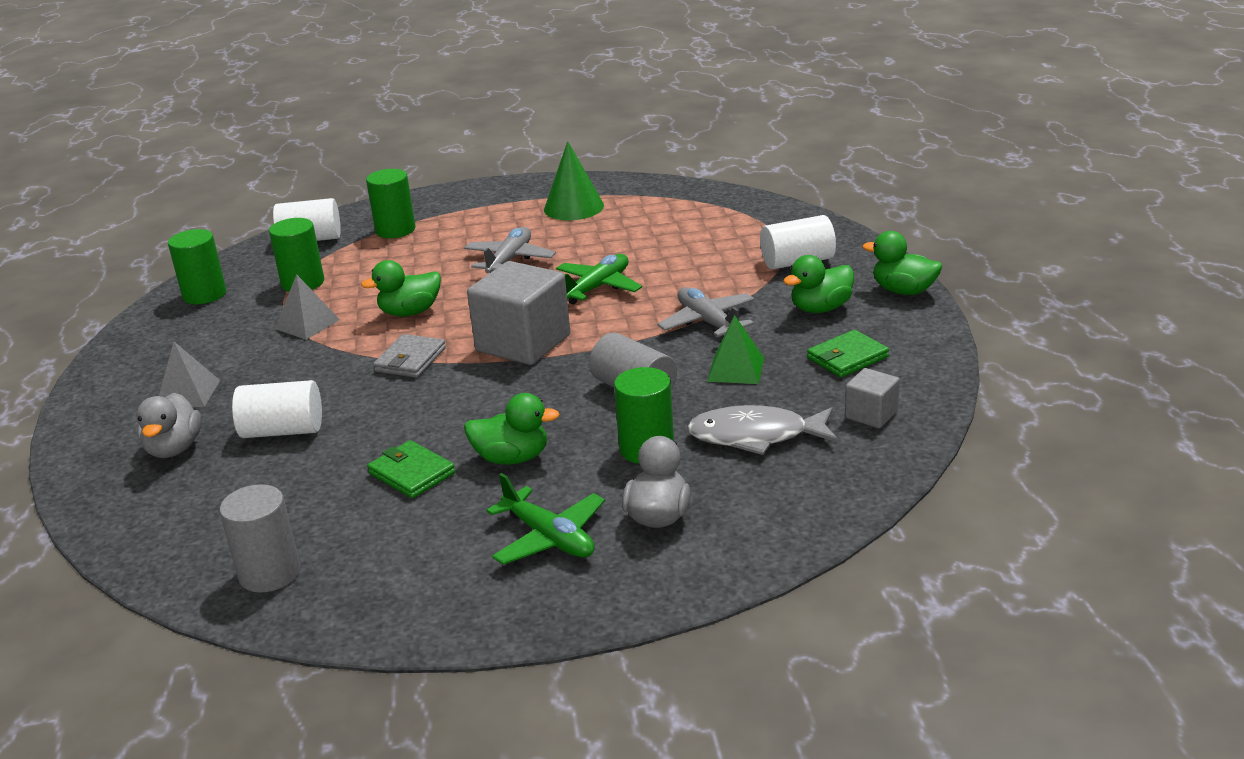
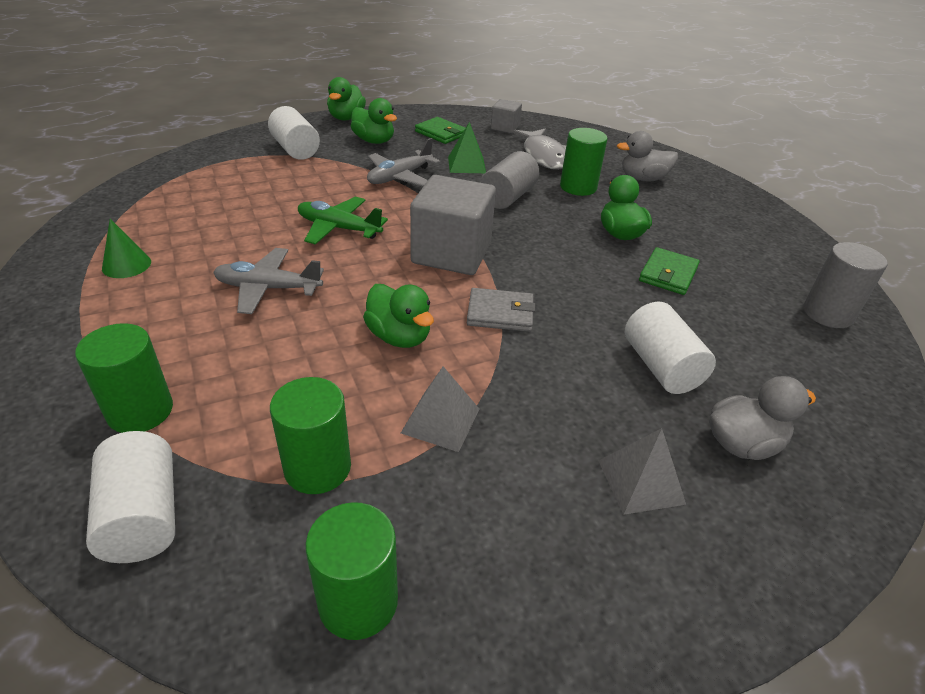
camera: 110 degrees left, 10 degrees up
green plane [486,473,605,565] -> none
green cone [544,141,604,220] -> green cone [102,219,151,278], size x0.62

